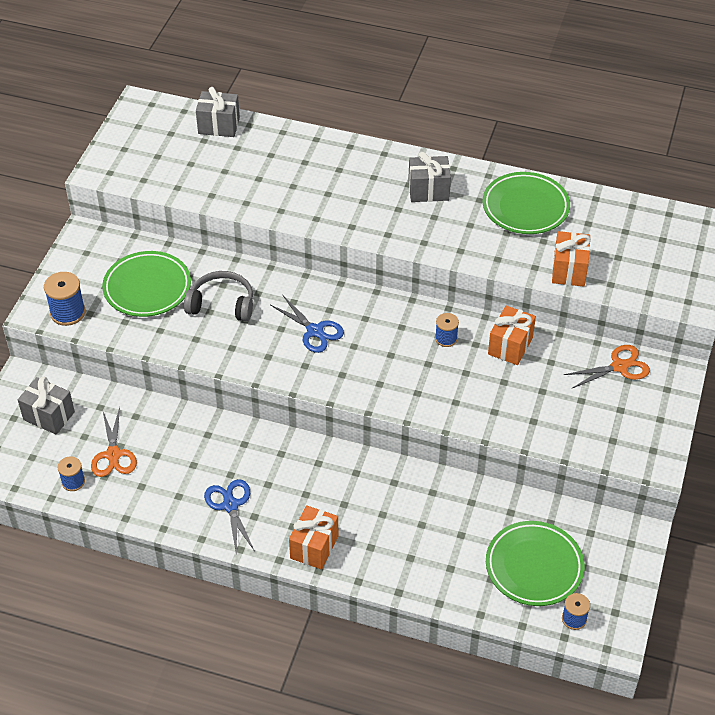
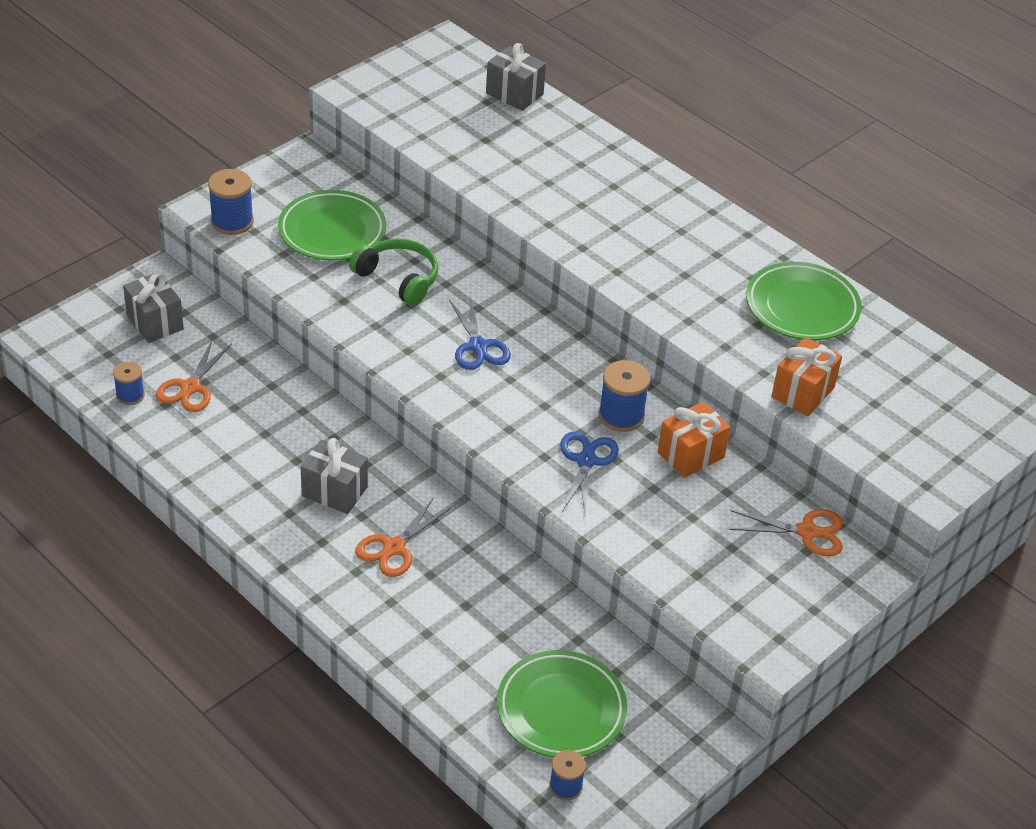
camera: 25 degrees right, 5 degrees down
grey headphones [184,271,253,322] -> green headphones [349,239,438,306]
blue scissors [204,479,254,551] -> blue scissors moved to [560,432,619,515]
orange gift [289,505,338,570] -> none
grey gift [408,152,451,202] -> grey gift moved to [301,438,368,514]
blue spool [435,313,459,347] -> blue spool [598,360,650,432], size x1.59
none -> orange scissors [356,497,452,577]

